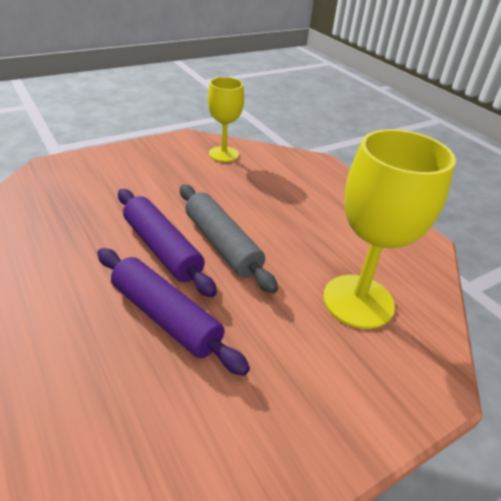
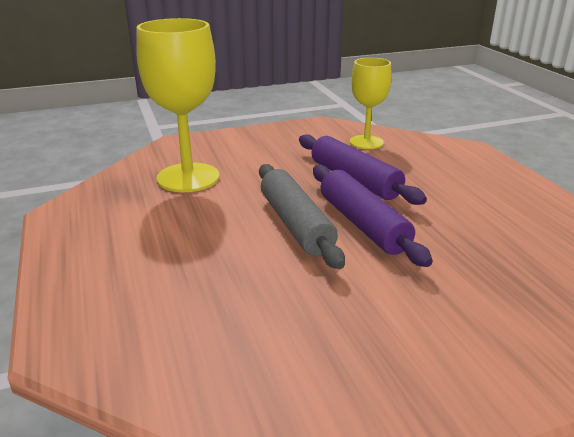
camera: 165 degrees left, 10 degrees down
yellow goblet [208,77,244,162] -> yellow goblet moved to [350,57,392,149]

